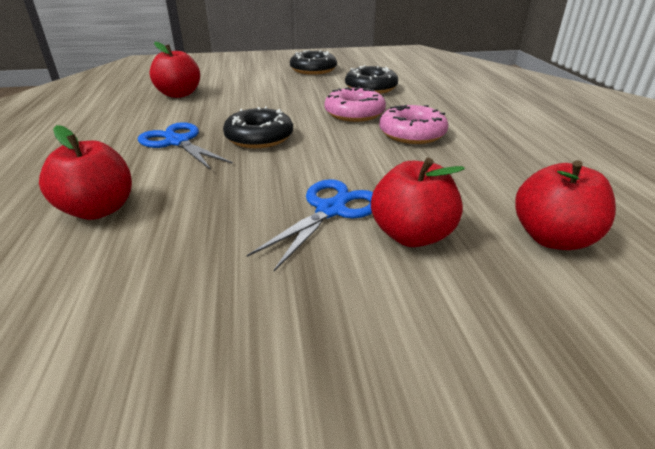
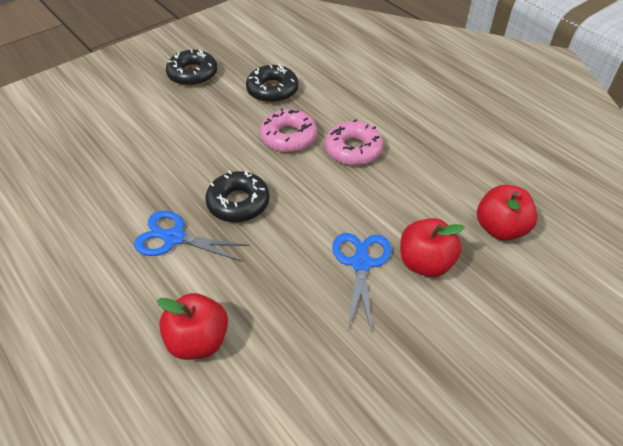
camera: 30 degrees left, 15 degrees up
red apple [150,42,200,98] -> none

